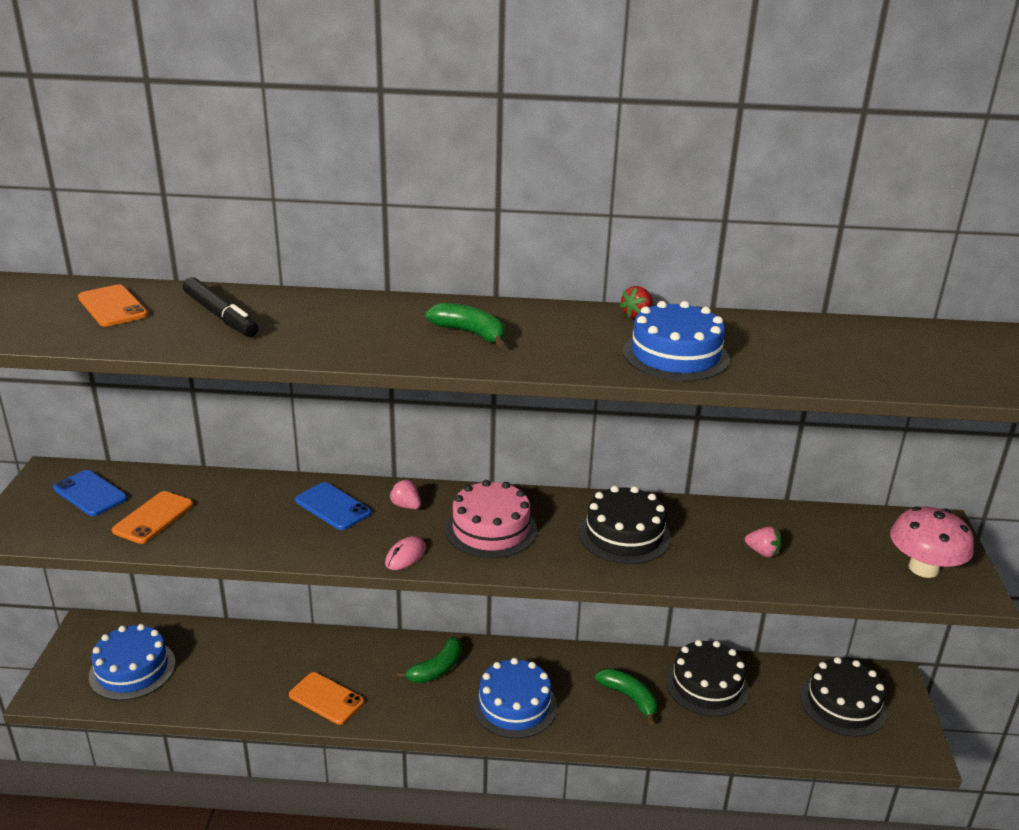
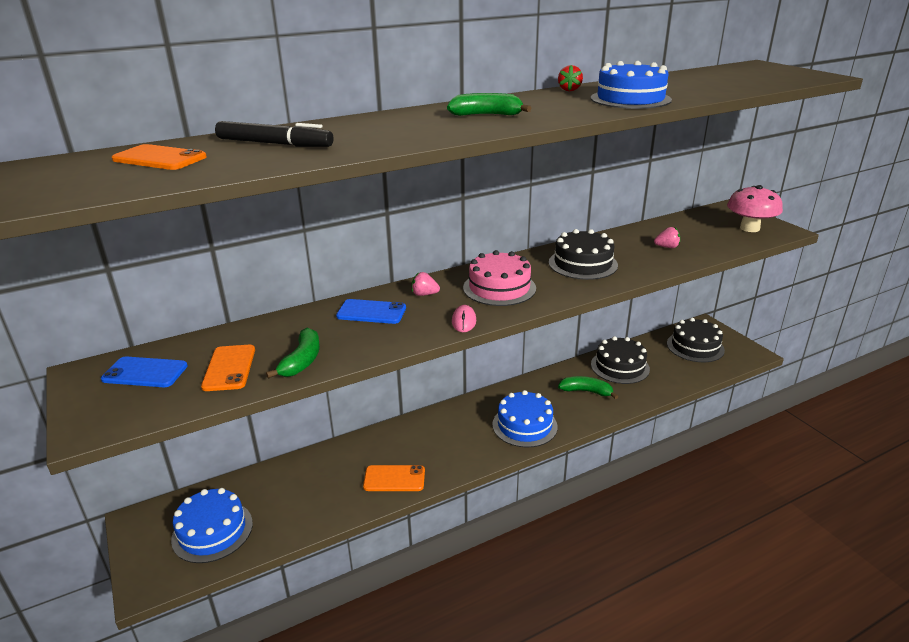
camera: 30 degrees left, 0 degrees up
green banana [397,637,462,683] -> green banana moved to [266,328,320,379]

